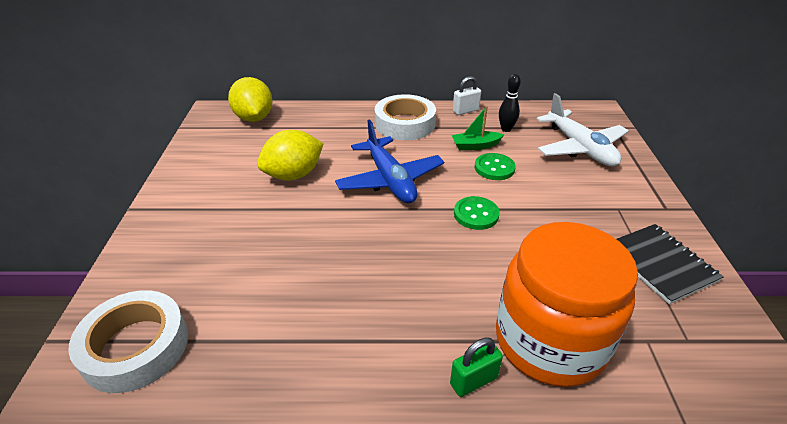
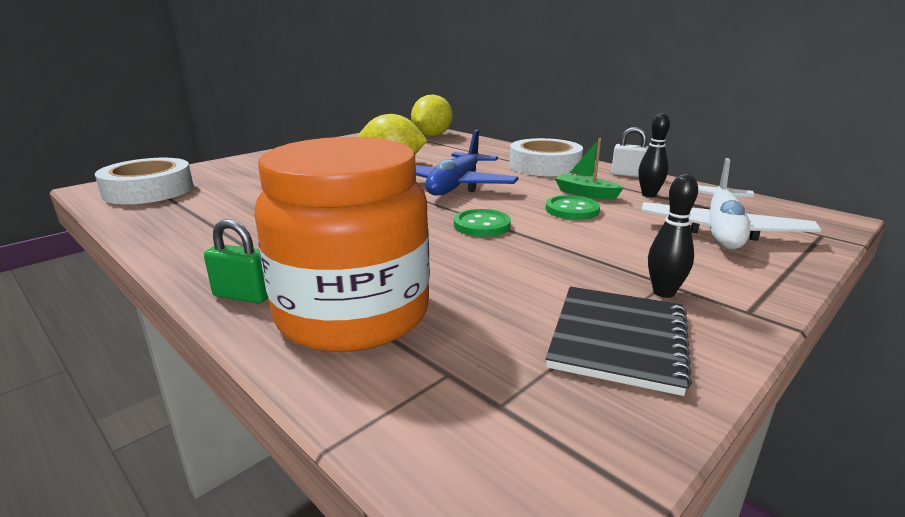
camera: 45 degrees right, 15 degrees down
none -> black bowling pin [648,174,698,298]

